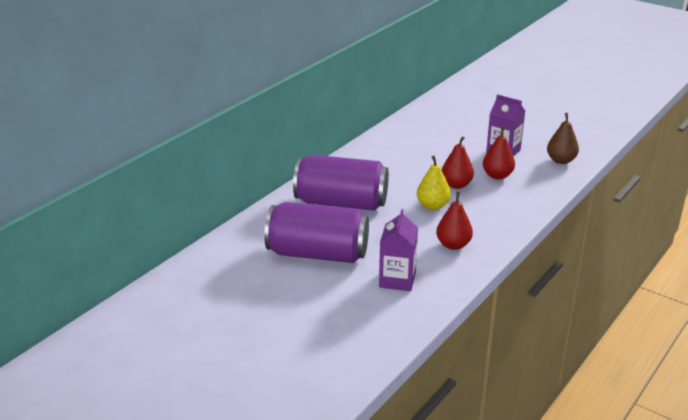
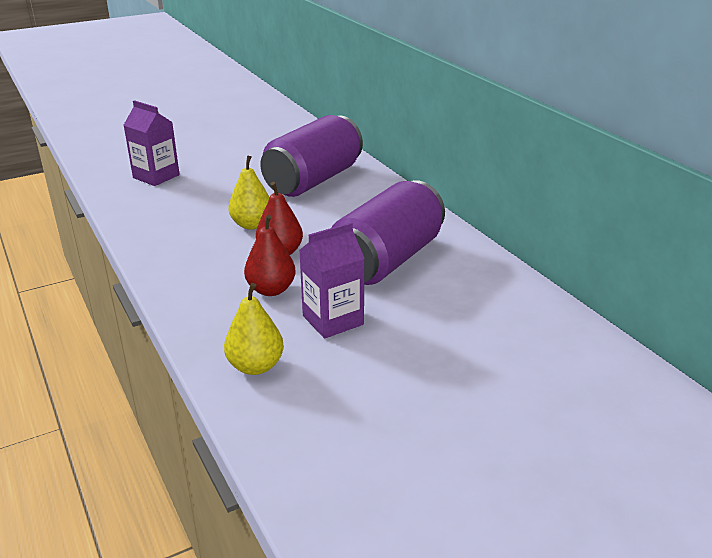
camera: 115 degrees right, 0 degrees up
purple can [264,202,369,263] -> purple can moved to [332,180,445,285]
red pear [436,192,473,250] -> none
brown pear [547,113,579,164] -> yellow pear [224,283,284,375]

